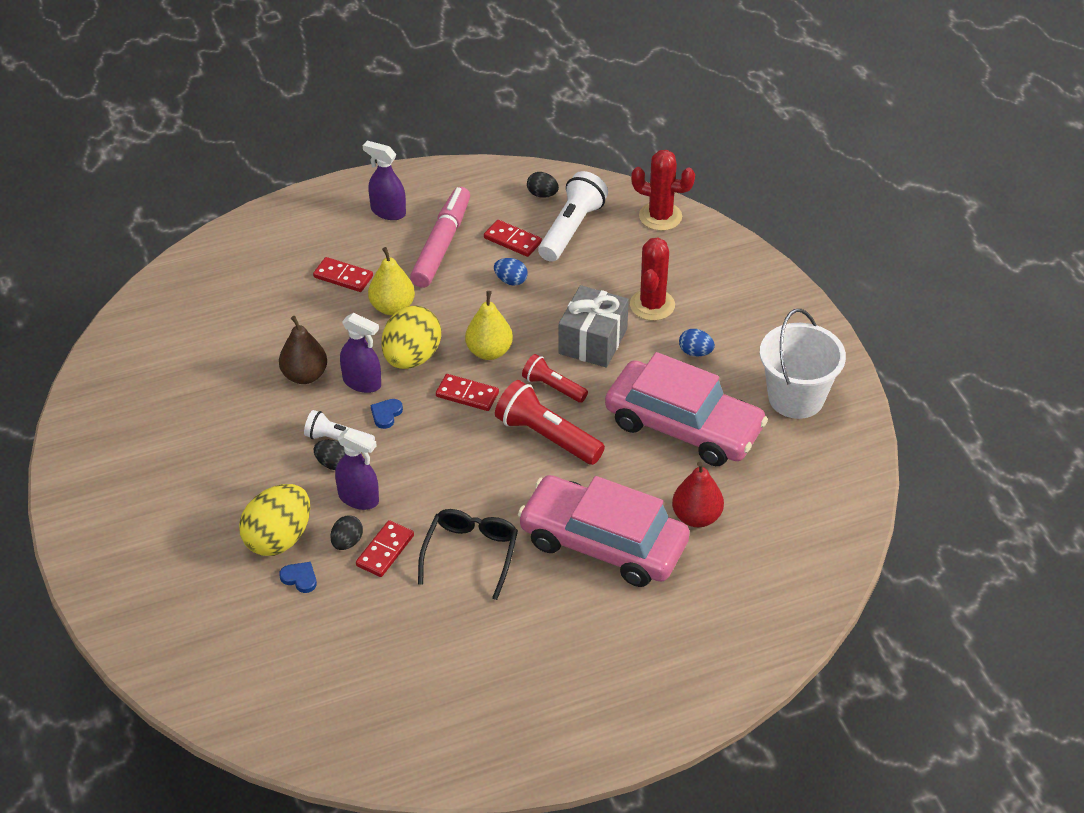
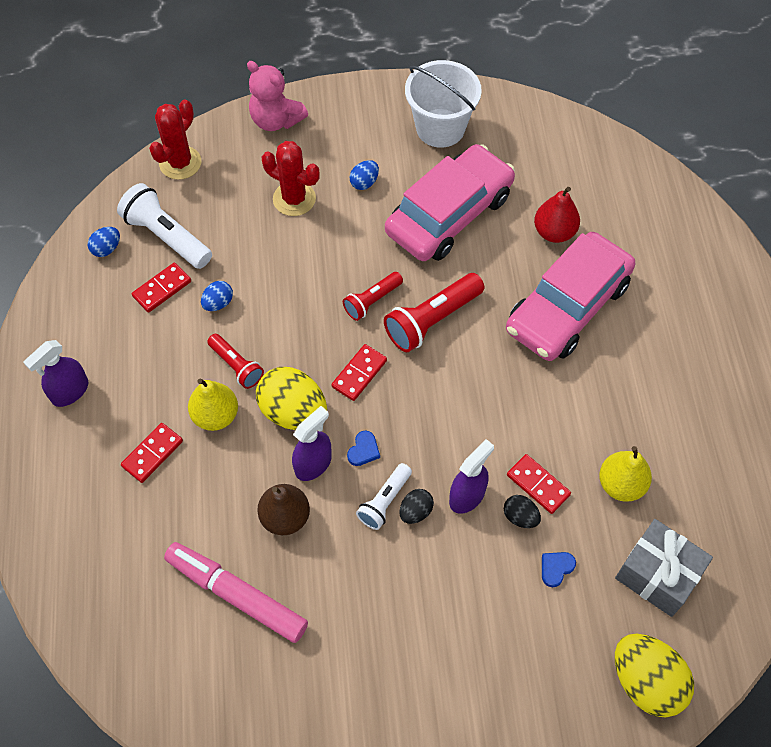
camera: 75 degrees left, 15 degrees up
yellow egg [239,484,310,556] -> yellow egg moved to [615,634,694,717]
blue heart [371,399,403,429] -> blue heart turned 105 degrees counterclockwise [347,431,380,466]
pink marker [410,187,470,288] -> pink marker moved to [164,542,308,643]
black glasses [418,509,518,600] -> none
yellow pear [465,291,513,360] -> yellow pear moved to [599,446,652,502]
black egg [527,172,559,198] -> blue egg [88,227,120,257]
grey gift [558,285,629,368] -> grey gift moved to [615,519,713,617]
none -> red flashlight [207,334,264,389]
none -> pink teddy bear [247,61,308,131]

